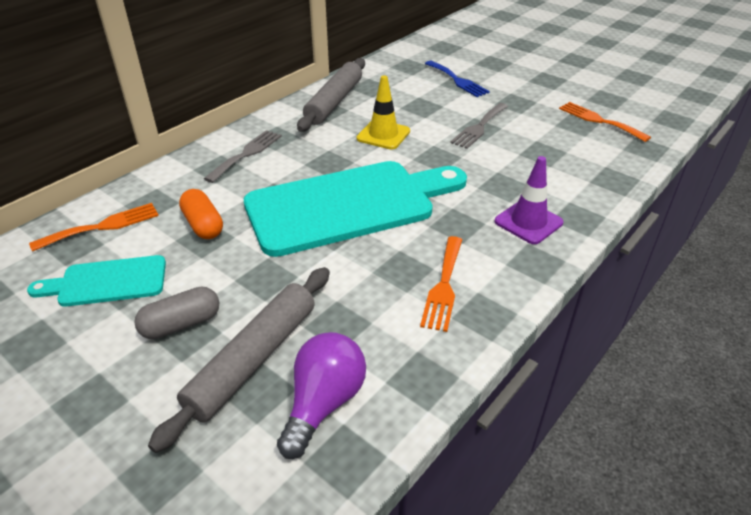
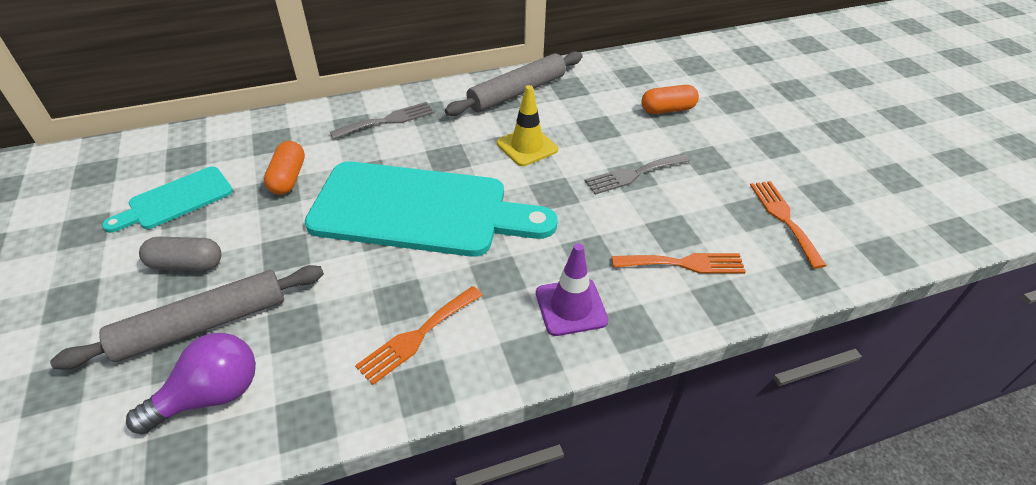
camera: 30 degrees right, 5 degrees up
turquoise cutting board [27,255,166,307] -> turquoise cutting board turned 60 degrees counterclockwise [102,166,233,233]
orange fork [29,203,159,252] -> orange fork moved to [612,253,746,274]
blue fork [425,61,490,97] -> orange capsule [641,85,699,114]

